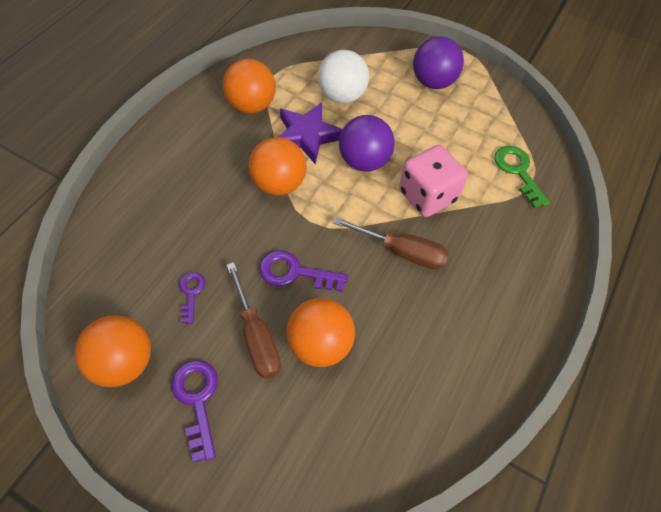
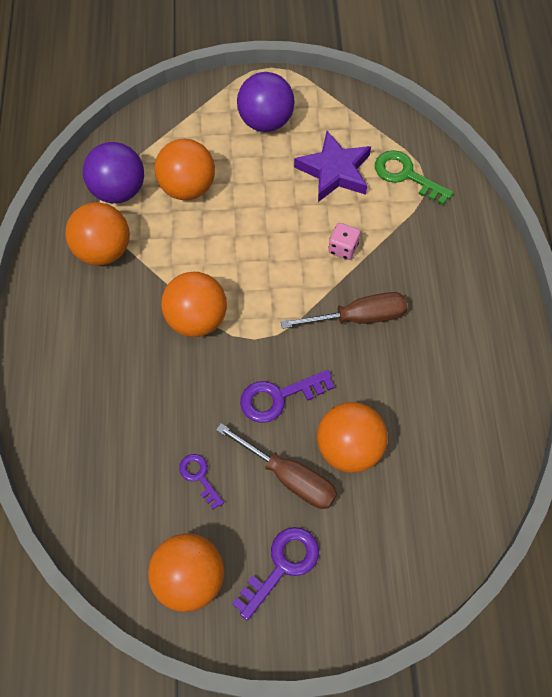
camera: 30 degrees left, 5 degrees up
purple key [171,360,218,462] -> purple key turned 90 degrees clockwise [232,527,319,621]
purple star [279,103,342,164] -> purple star moved to [294,131,371,202]
white ball [318,50,369,104] -> orange ball [155,139,215,200]
purple ball [339,115,395,172] -> purple ball moved to [83,142,144,203]
pink dice [399,145,468,217] -> pink dice [328,223,360,260], size x0.50

